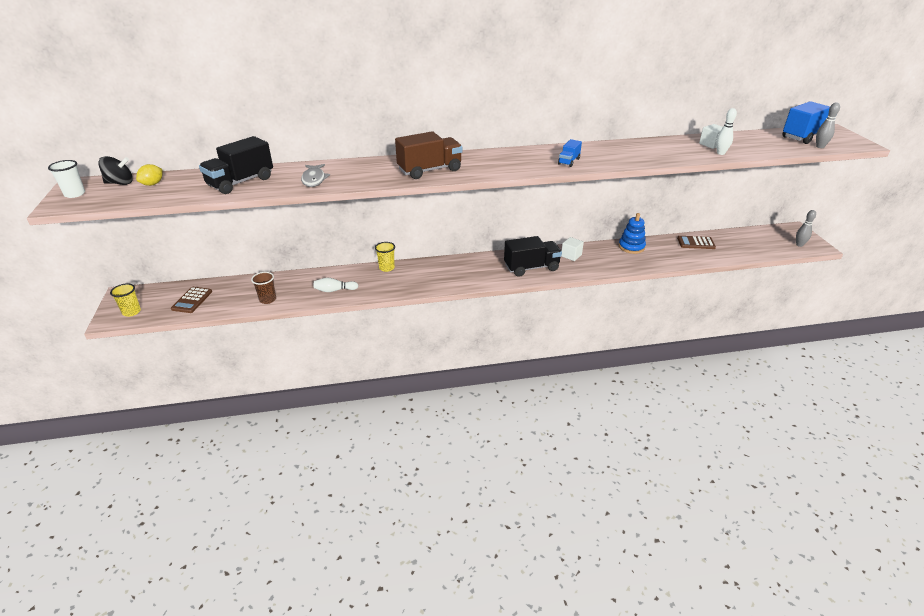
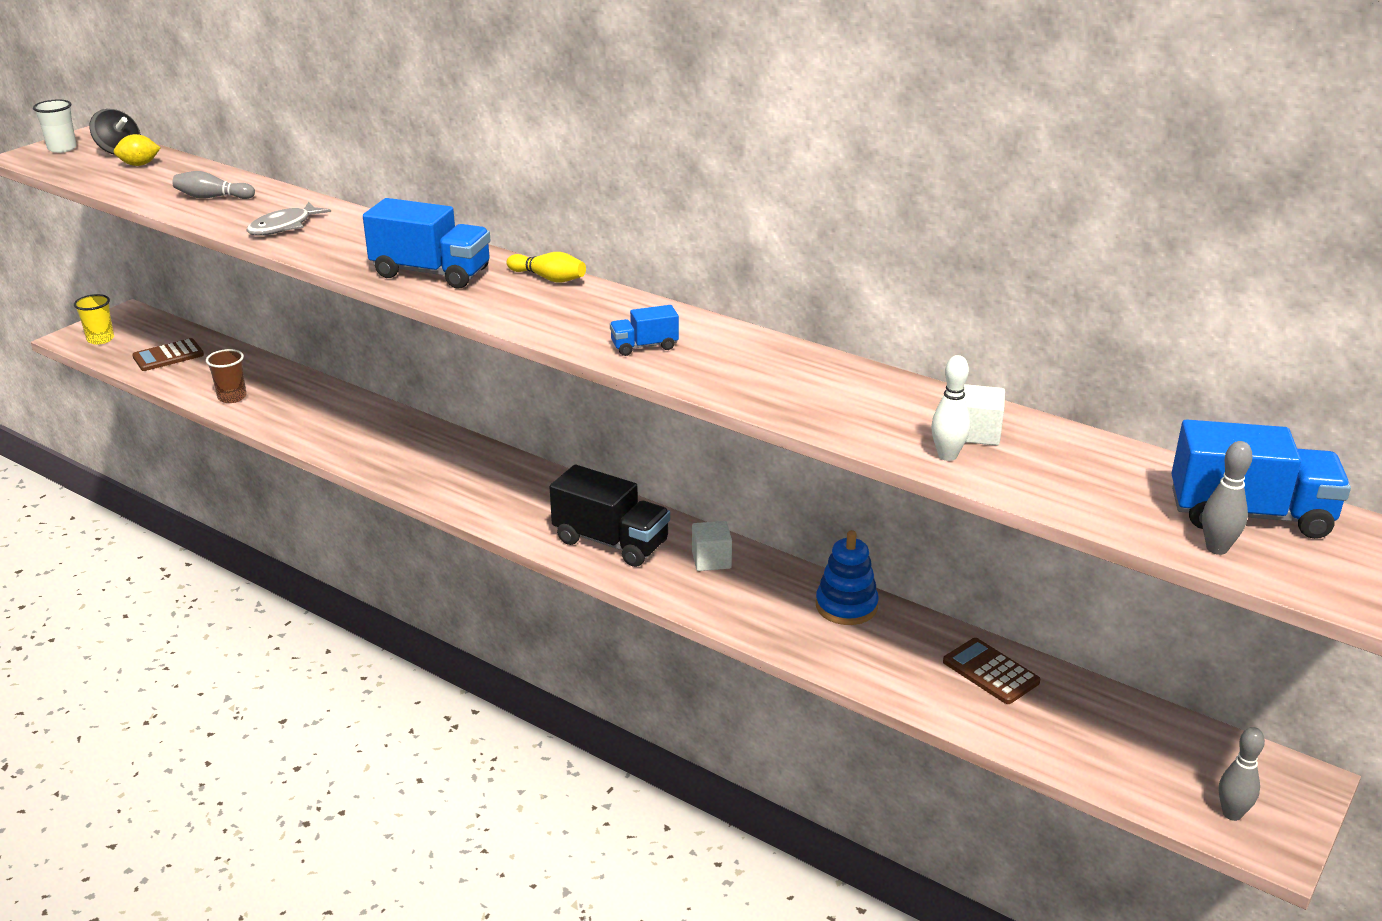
camera: 45 degrees right, 5 degrees down
black truck [199,136,273,194] -> grey bowling pin [173,171,255,199]
white bowling pin [314,278,358,292] -> none
yellow cup [375,242,395,272] -> none
brown truck [395,131,463,179] -> blue truck [363,198,490,289]
none -> yellow bowling pin [506,252,586,283]

